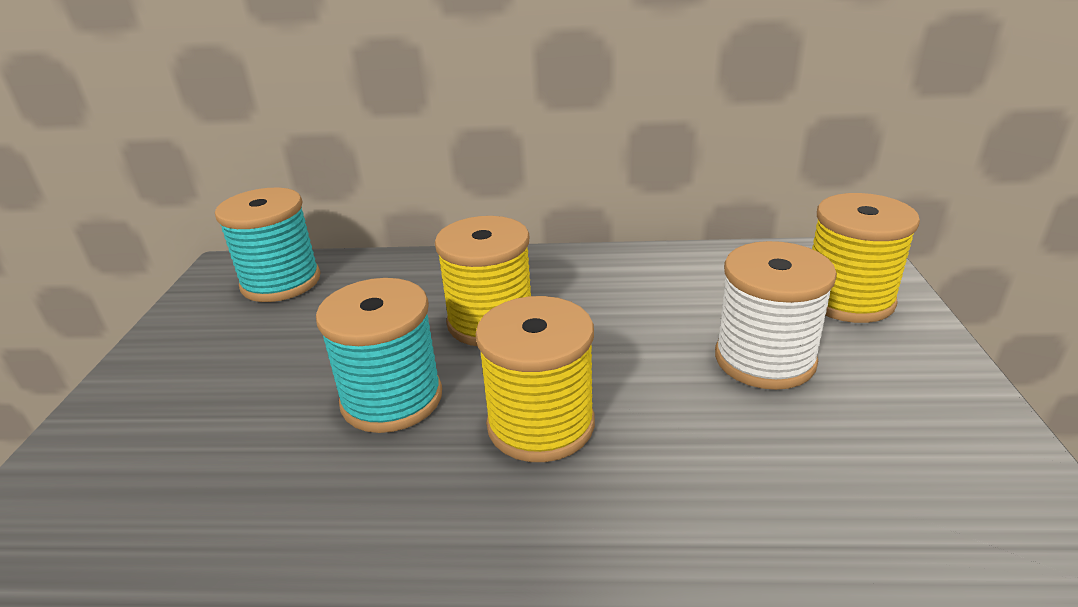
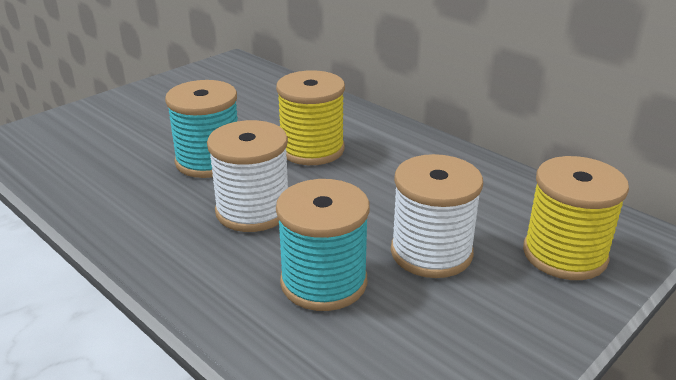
camera: 40 degrees right, 0 degrees up
turquoise spool [215,188,321,302] -> turquoise spool moved to [276,179,370,311]
yellow spool [475,296,595,462] -> white spool [207,120,288,232]

